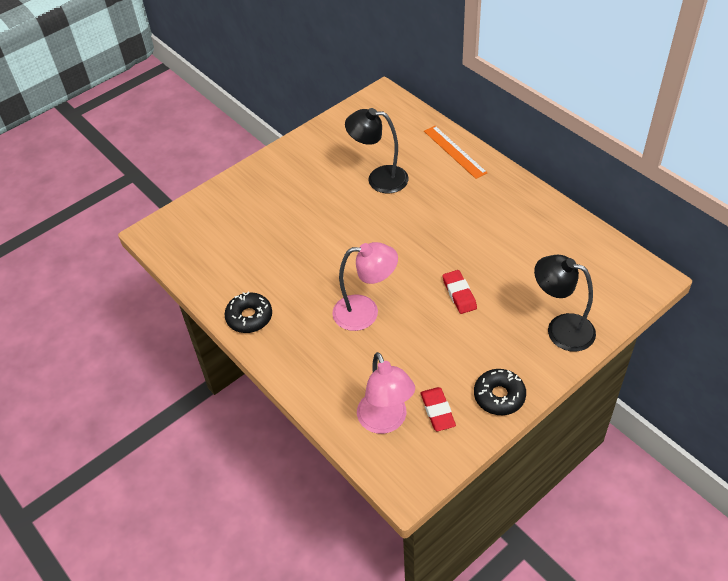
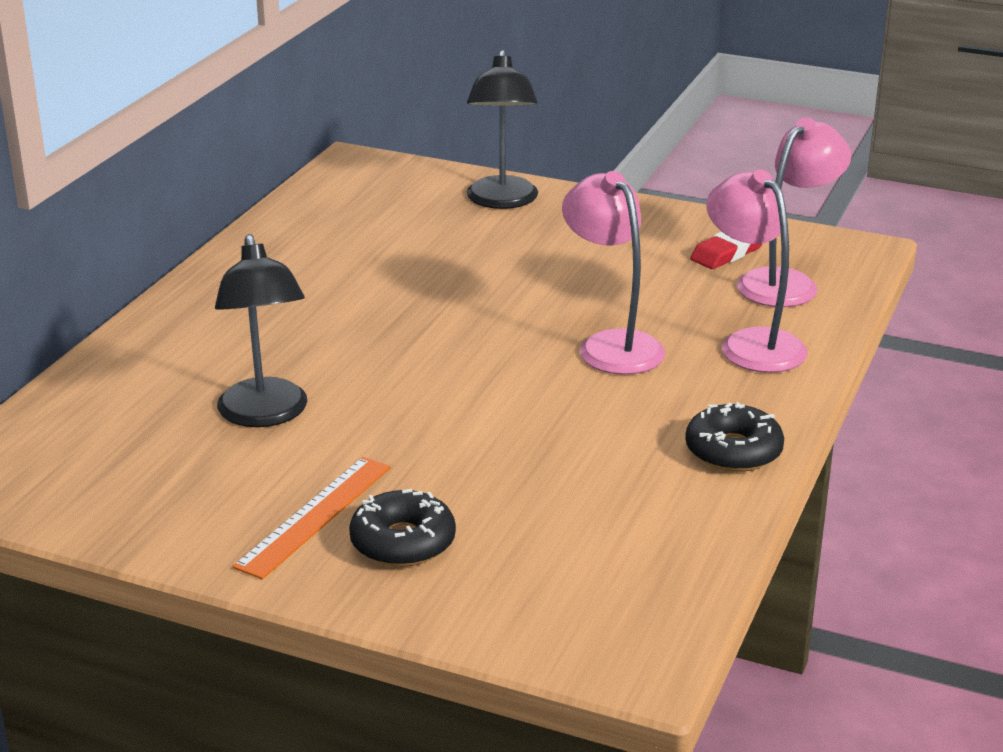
camera: 120 degrees left, 20 degrees down
orange ruler [424,126,488,179] -> orange ruler moved to [232,457,391,579]
red eraser [443,270,477,314] -> none
black donut [474,369,526,415] -> black donut moved to [349,489,456,567]
none -> pink lamp [707,169,808,373]

